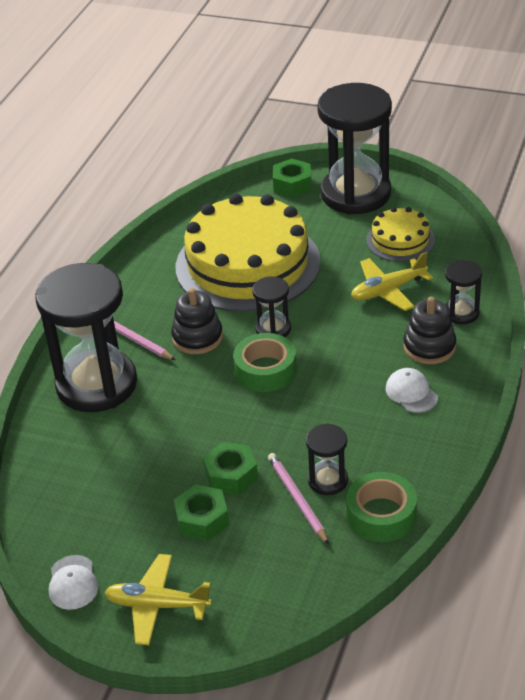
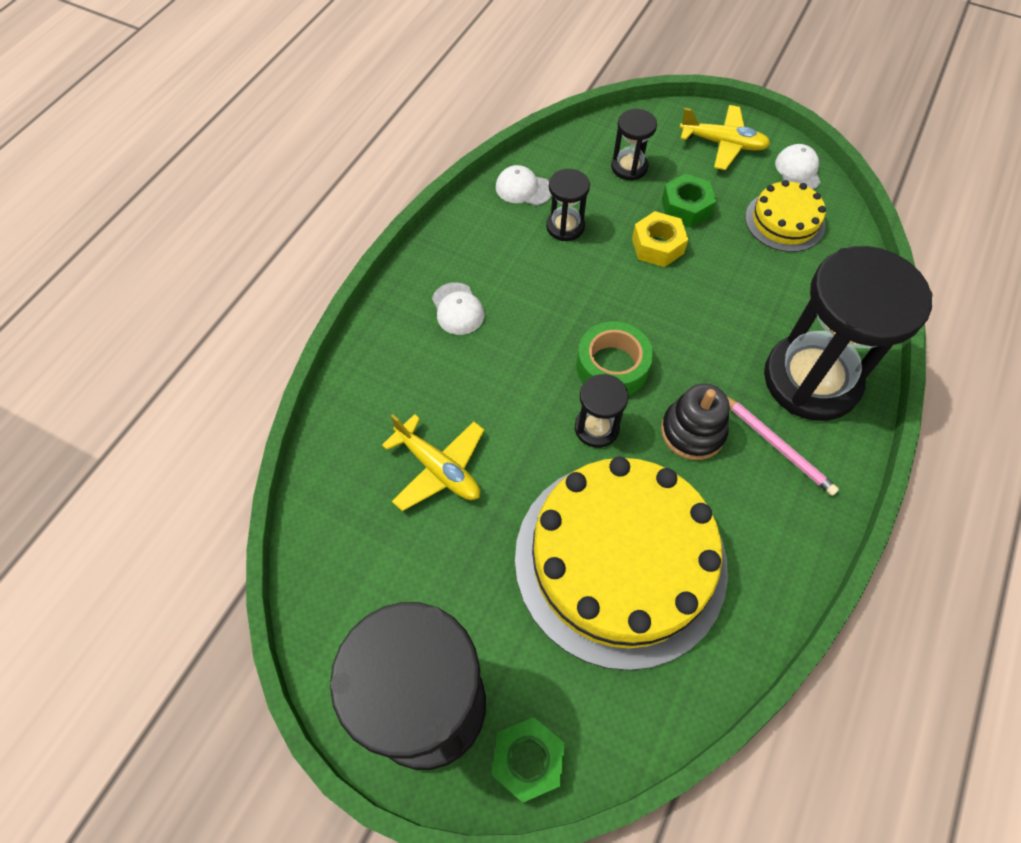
camera: 175 degrees left, 20 degrees up
green nut [203,442,258,495] -> yellow nut [632,211,688,267]
pink pencil [268,453,329,545] -> none
green tape [346,472,417,542] -> white cap [496,165,552,206]
yellow plane [351,252,433,311] -> yellow plane turned 60 degrees clockwise [382,414,484,511]
yellow cake [366,207,435,262] -> yellow cake moved to [745,180,826,252]
black stacking toy [403,297,456,364] -> none
black hourglass [445,260,482,325] -> black hourglass moved to [611,109,657,181]

